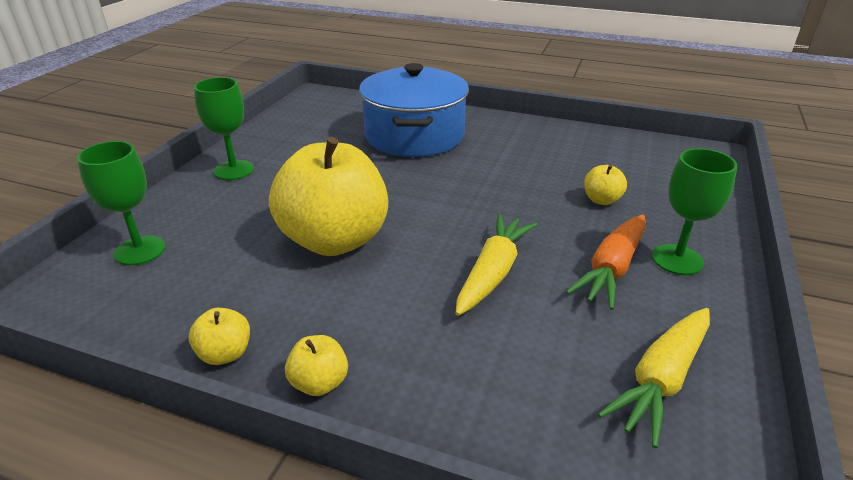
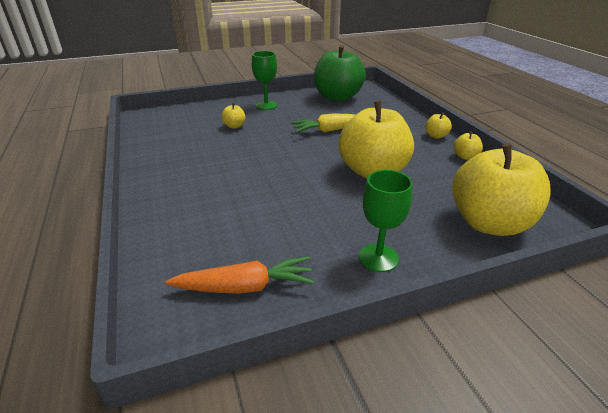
camera: 130 degrees left, 0 degrees up
green goblet [77,141,166,265] -> yellow apple [452,143,551,236]
blue pot [359,63,469,157] -> none
orange carrot [566,214,646,310] -> orange carrot moved to [165,256,314,294]
yellow carrot [598,308,710,448] -> green apple [314,45,366,102]

